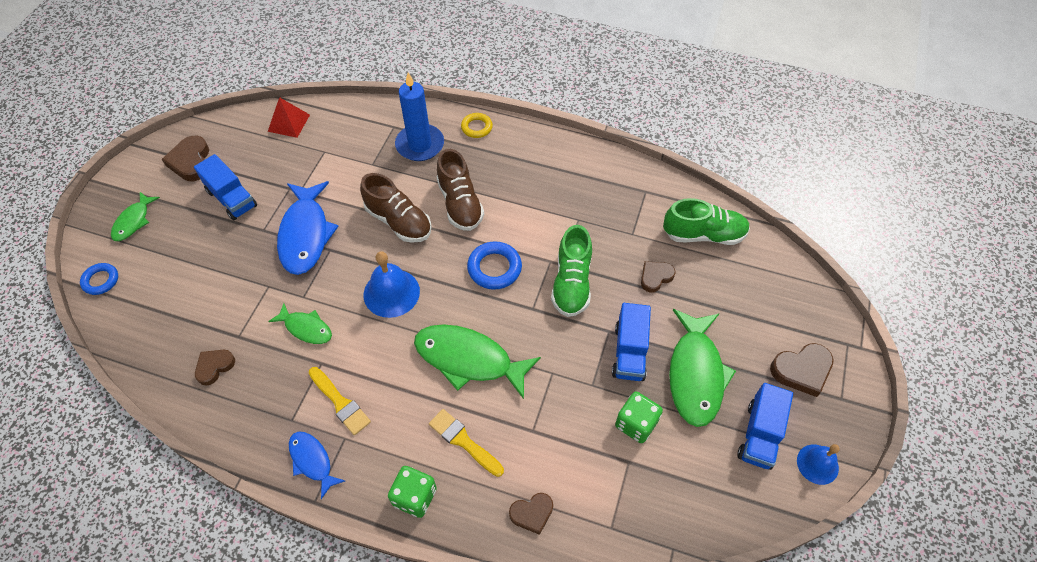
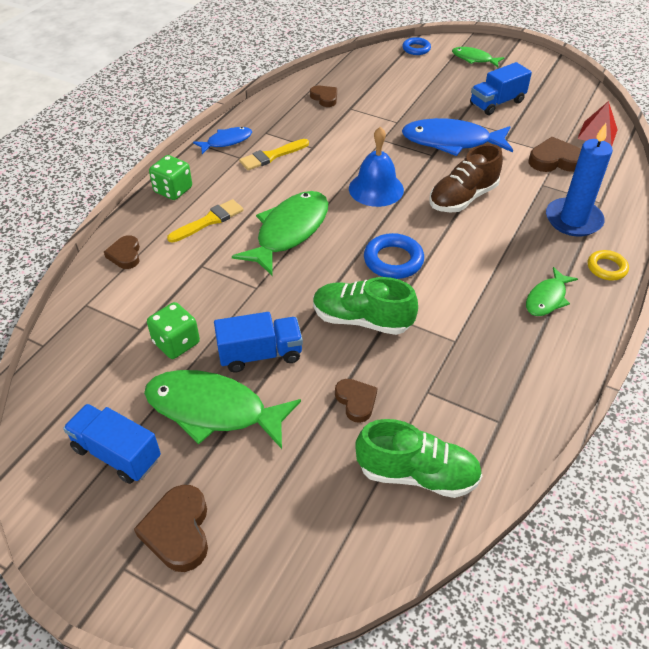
camera: 100 degrees right, 10 degrees down
brown heart [162,136,209,181] -> brown heart moved to [529,137,581,172]
green fish [268,303,332,344] -> green fish moved to [526,267,578,316]
brown shoe [437,149,484,231] -> none
blue truck [612,303,651,381] -> blue truck turned 150 degrees clockwise [214,312,303,373]
green shoe [663,198,750,245] -> green shoe turned 90 degrees counterclockwise [355,419,482,498]
blue bell [797,444,840,485] -> none

